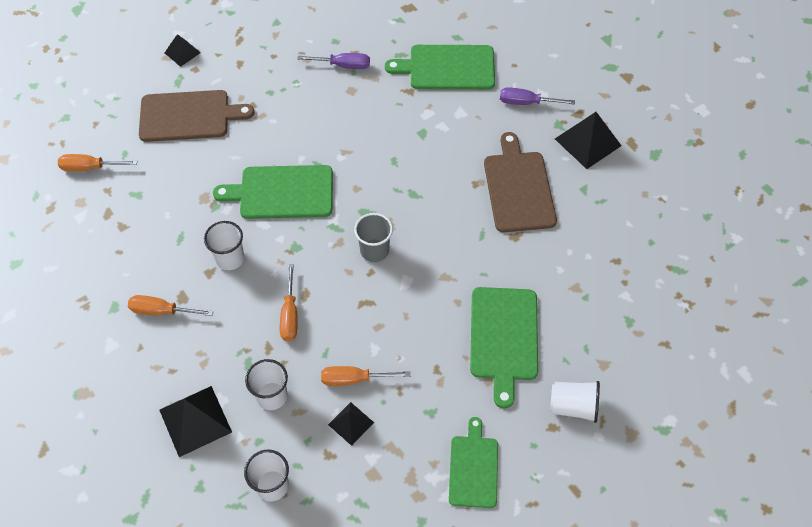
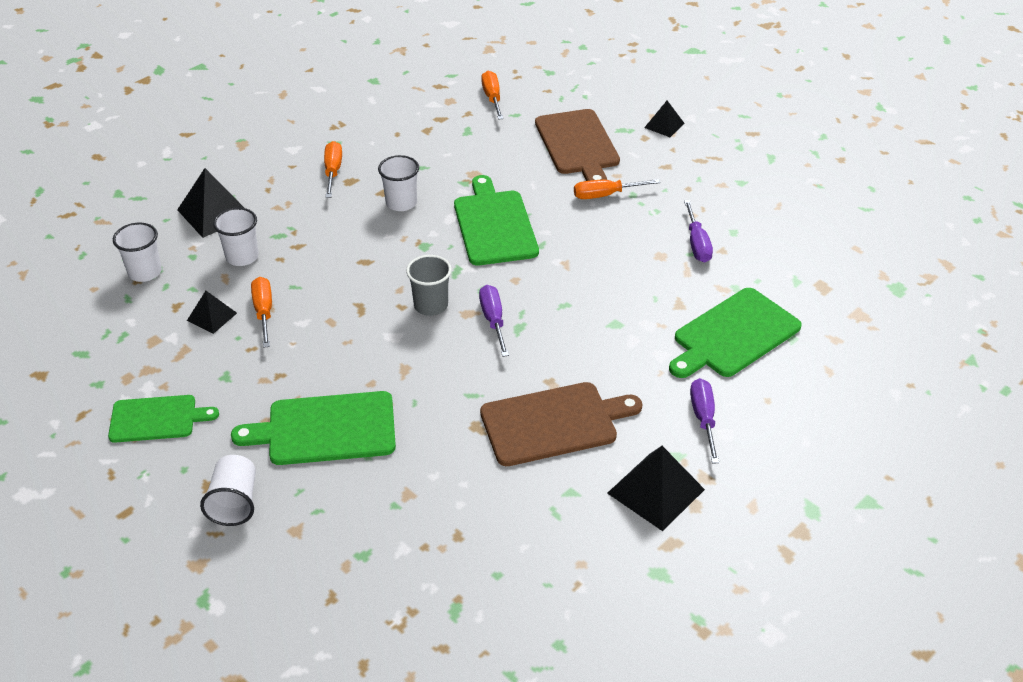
camera: 80 degrees right, 15 degrees down
orange screwdriver [280,264,298,341] -> orange screwdriver moved to [574,179,660,199]
green cutting board [385,45,495,90] -> green cutting board turned 120 degrees counterclockwise [669,288,802,378]
none -> purple screwdriver [479,285,509,357]

